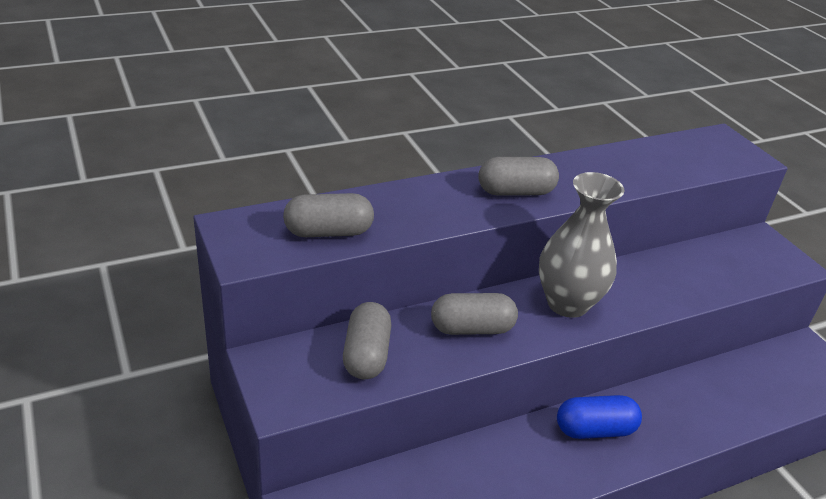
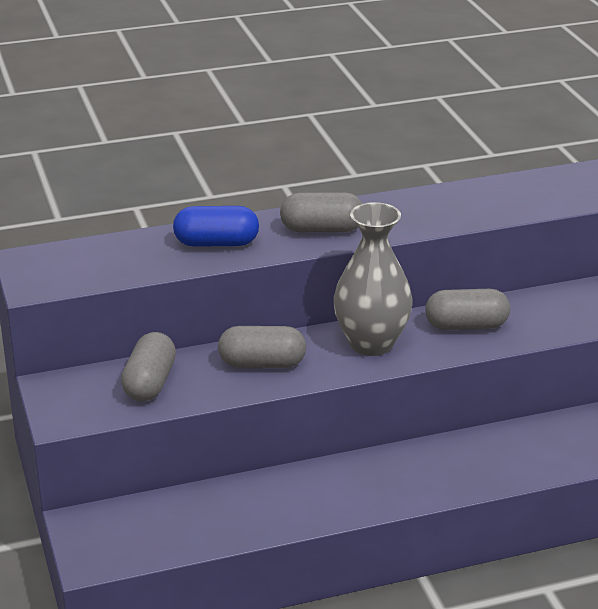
camera: 10 degrees right, 5 degrees down
grey capsule [283,193,374,237] -> grey capsule moved to [425,289,510,330]
blue capsule [557,395,642,439] -> blue capsule moved to [173,206,259,247]

